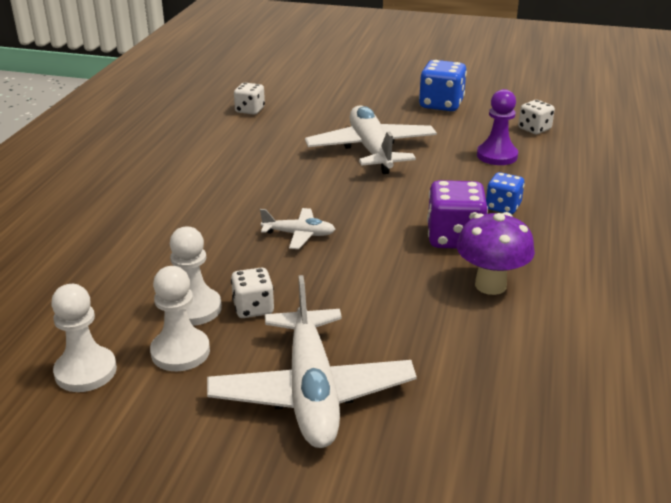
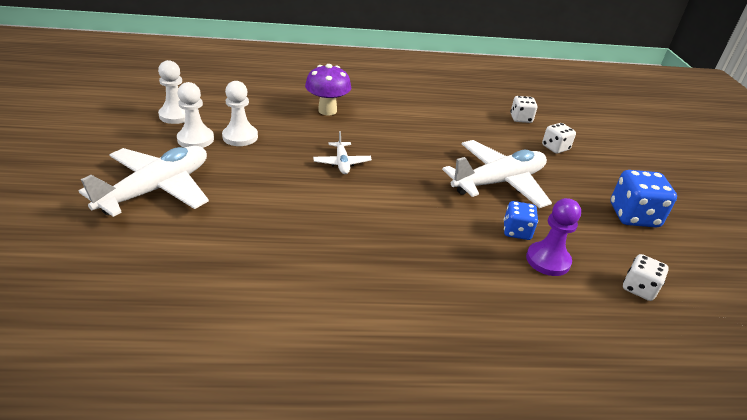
camera: 70 degrees right, 5 degrees up
white plane [207,275,417,448] -> white plane turned 150 degrees clockwise [79,146,209,217]
white dice [231,267,274,318] -> white dice moved to [542,123,576,153]
purple dice [427,180,488,249] -> none
purple mushroom [457,212,535,295] -> purple mushroom moved to [305,64,351,115]
blue dice [486,172,525,214] -> blue dice moved to [504,201,538,240]

